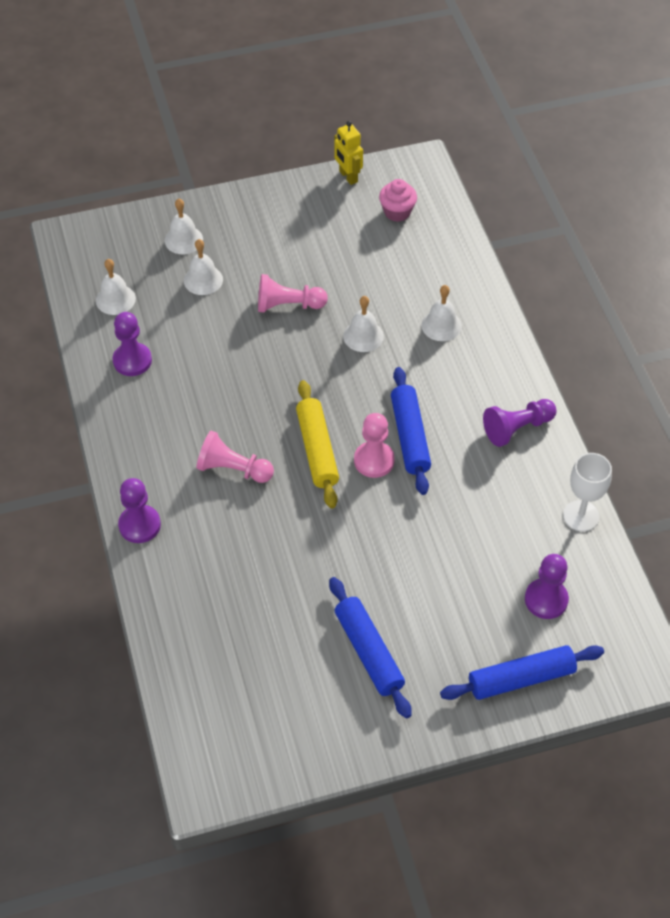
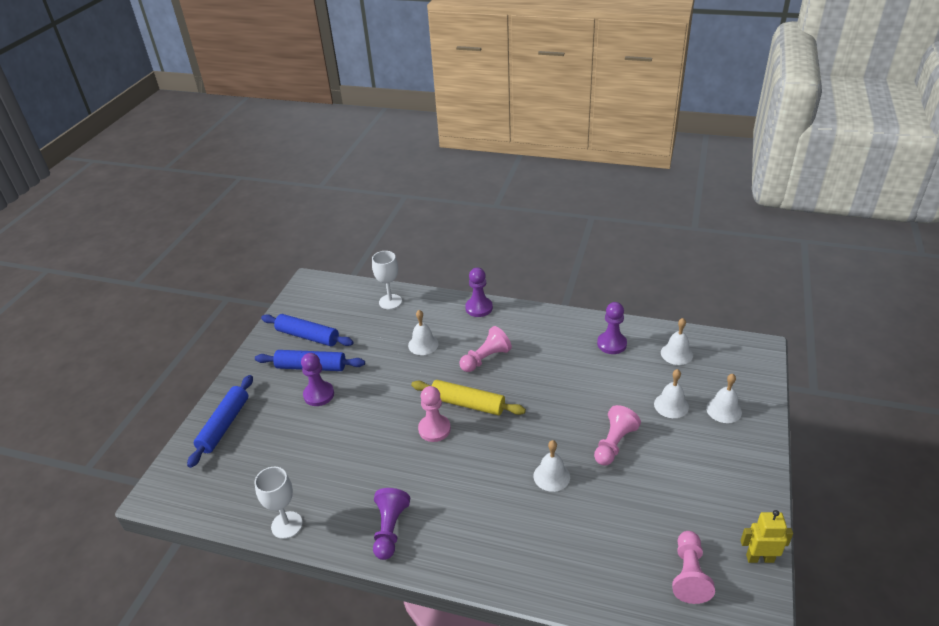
camera: 125 degrees right, 15 degrees down
pink cupcake [379,179,417,222] -> pink pawn [672,531,715,604]
blue rolling pin [391,367,431,495] -> blue rolling pin moved to [261,314,354,346]
white bell [421,285,462,341] -> white bell moved to [408,310,439,355]
purple pawn [525,554,569,619] -> purple pawn moved to [301,353,334,406]
none -> white goblet [372,251,402,309]

